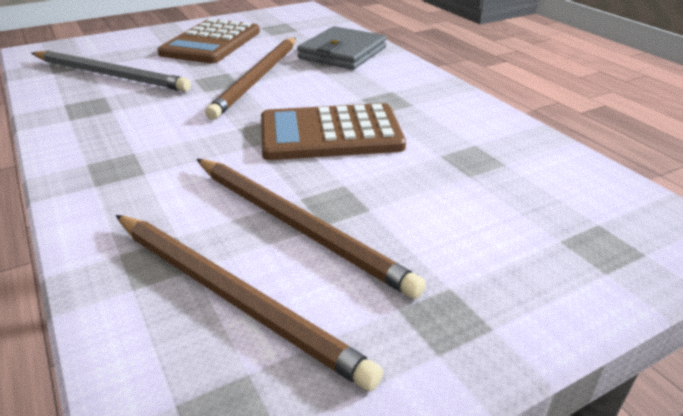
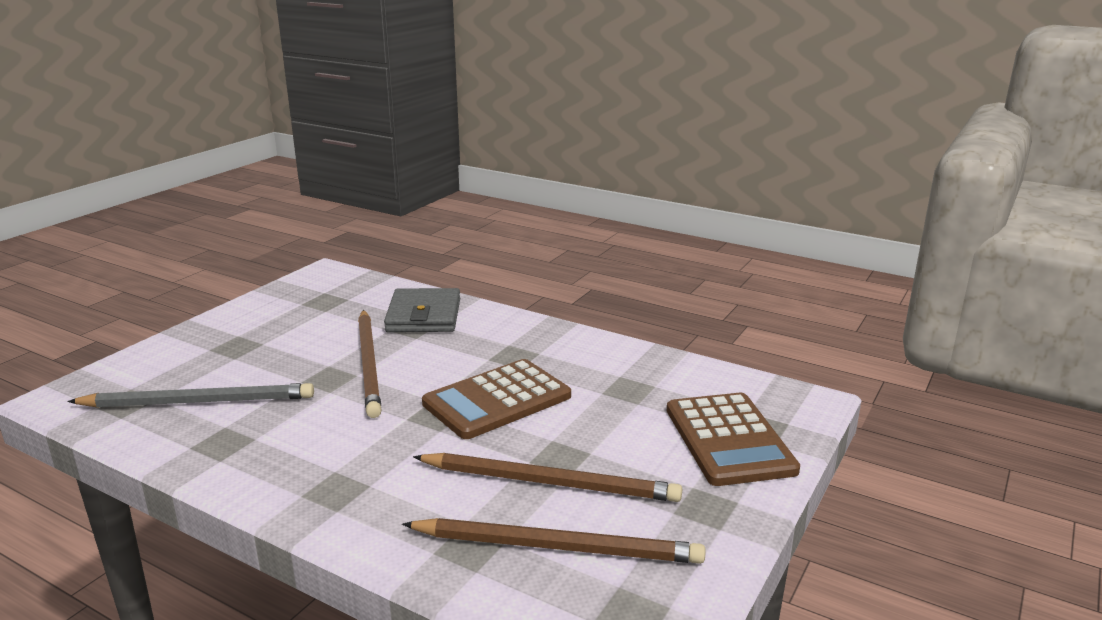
camera: 30 degrees left, 10 degrees down
brown calculator [158,19,260,63] -> brown calculator moved to [667,393,800,486]

